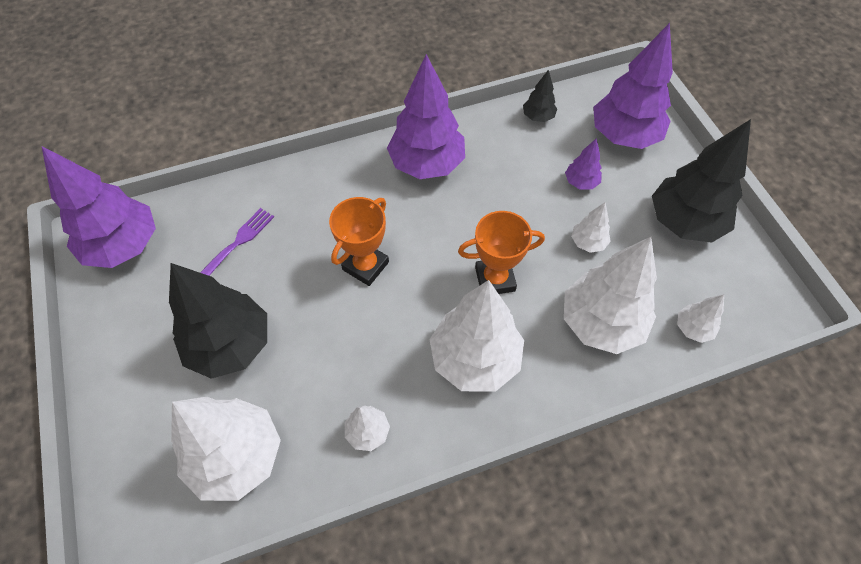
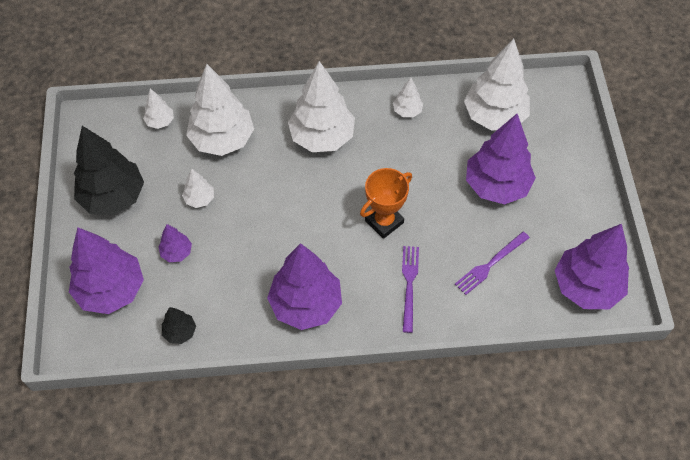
camera: 165 degrees left, 0 degrees up
black tree [169,263,267,379] -> purple tree [466,114,536,205]
orange trophy [458,211,545,294] -> none
none -> purple fork [402,246,419,333]

